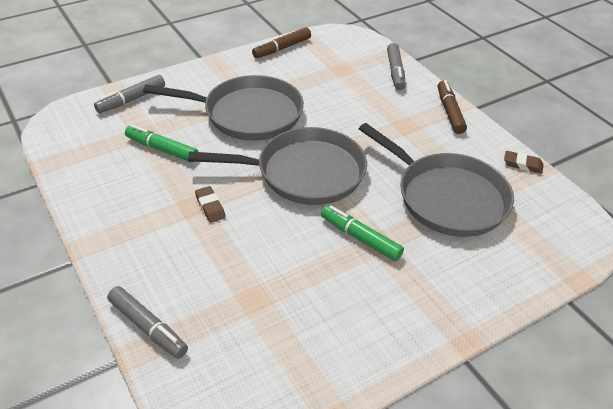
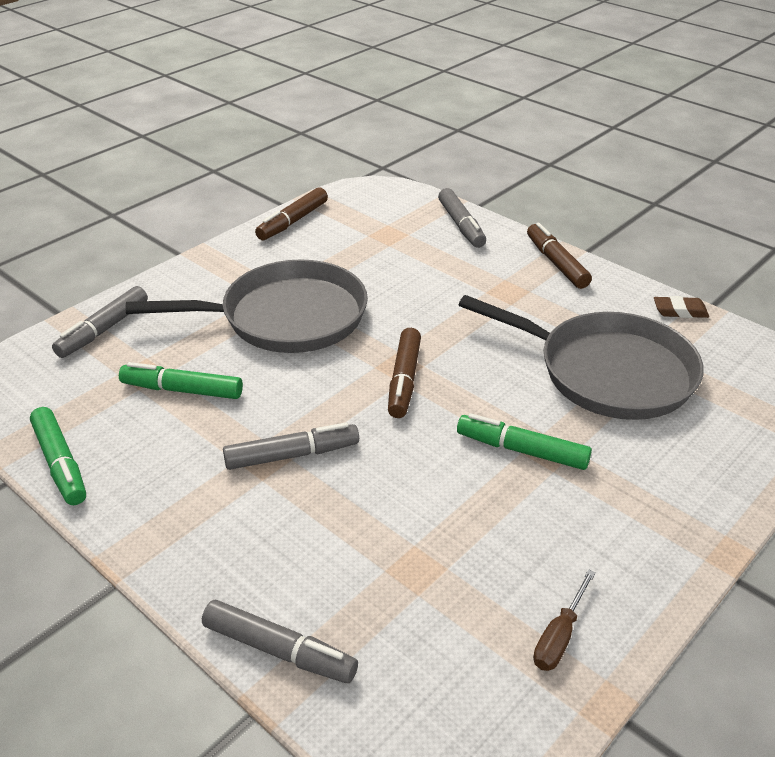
camera: 15 degrees left, 5 degrees down
grey pan [188,127,367,205] -> brown marker [388,328,421,418]
brown eraser [195,186,226,223] -> grey marker [223,422,359,470]
none -> green marker [30,407,86,505]
none -> brown screwdriver [533,569,596,671]

